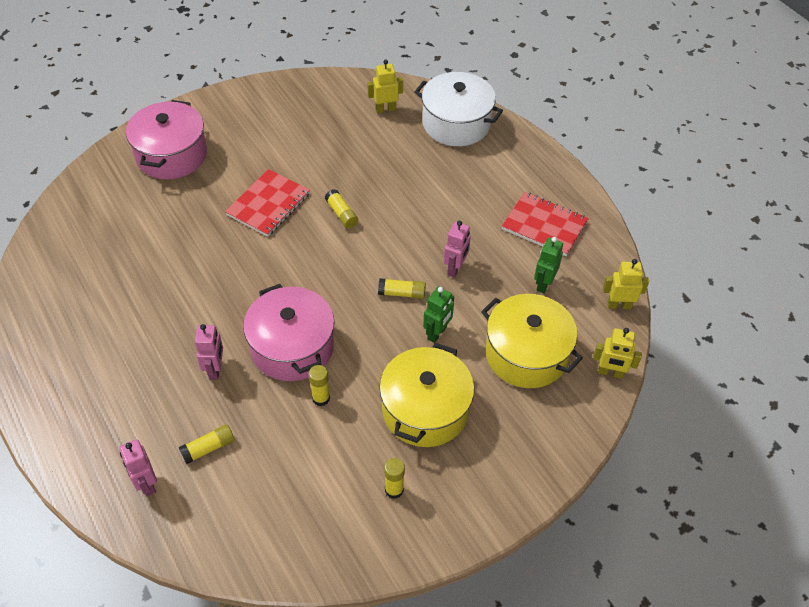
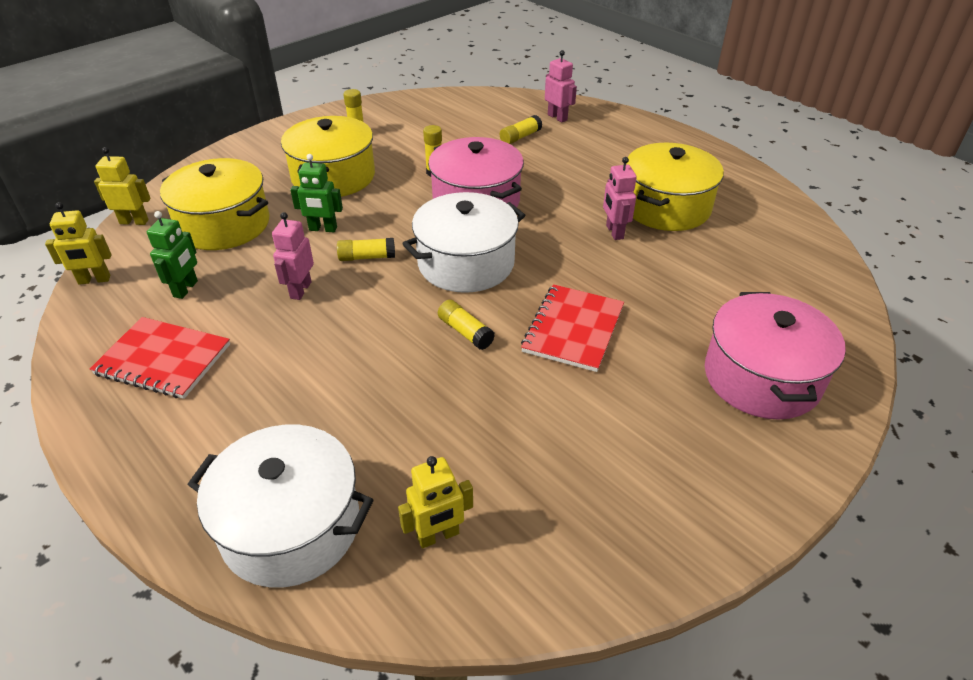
camera: 170 degrees right, 10 degrees down
pink robot [195,324,223,380] -> pink robot moved to [603,157,637,240]
green robot [423,287,454,343] -> green robot turned 105 degrees counterclockwise [290,154,343,232]
none -> white pot [402,192,525,293]
none -> yellow pot [626,143,724,231]

